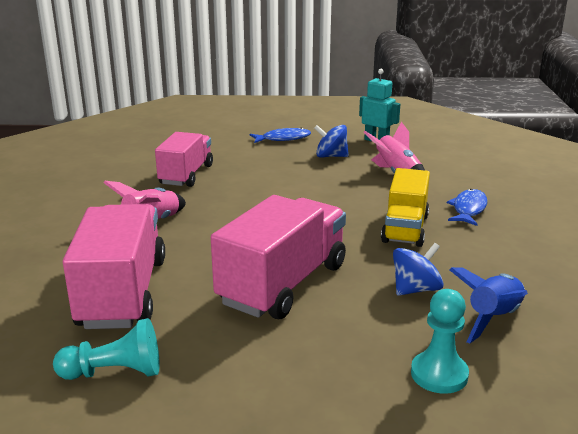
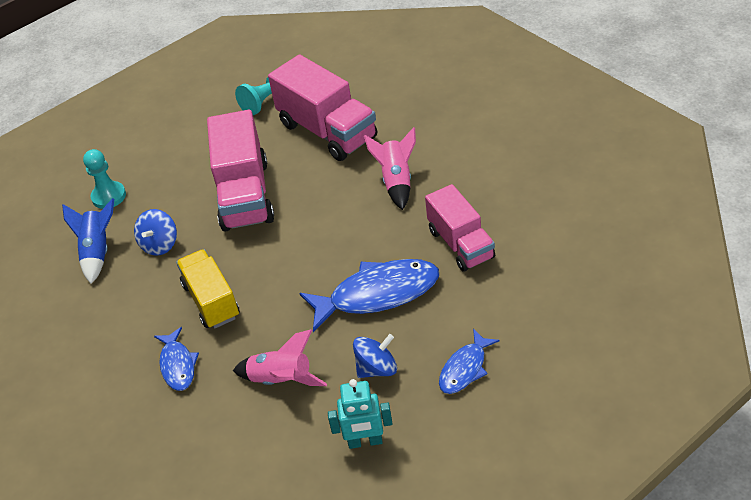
camera: 145 degrees right, 20 degrees up
none -> blue fish [299,259,439,332]

